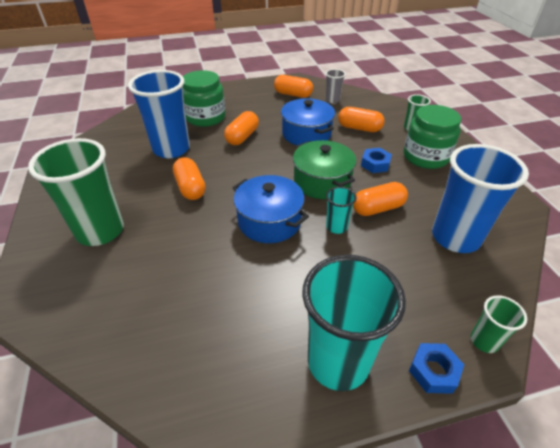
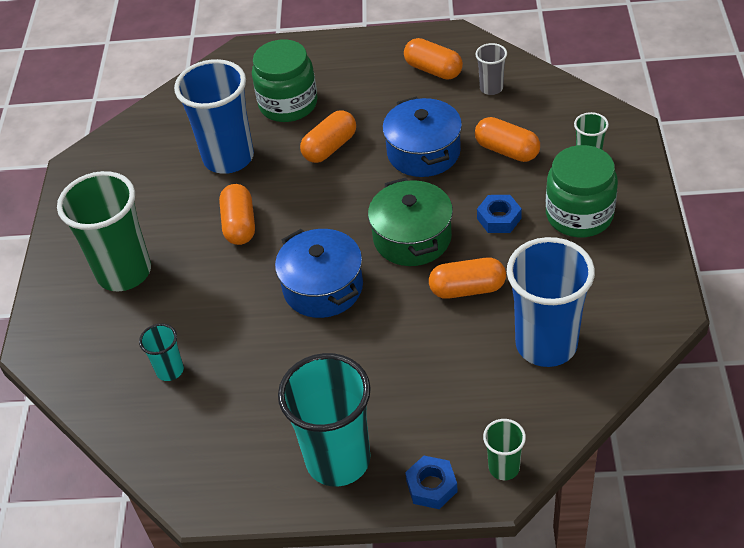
camera: 20 degrees right, 5 degrees up
turquoise cup [326,186,356,234] -> turquoise cup moved to [139,323,184,381]

